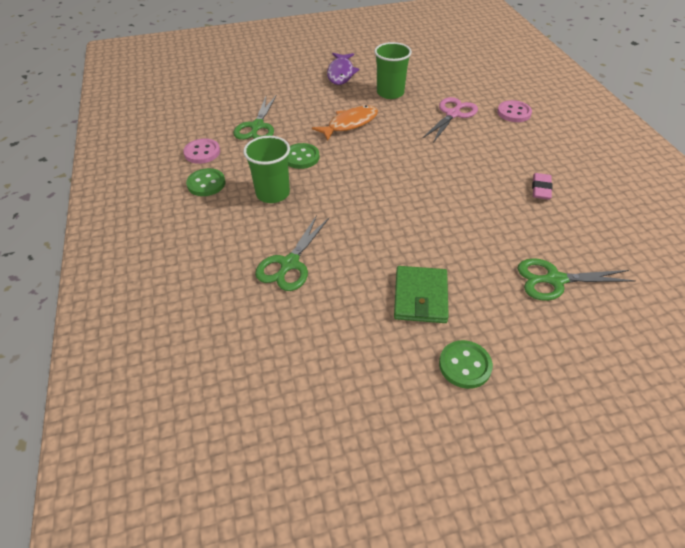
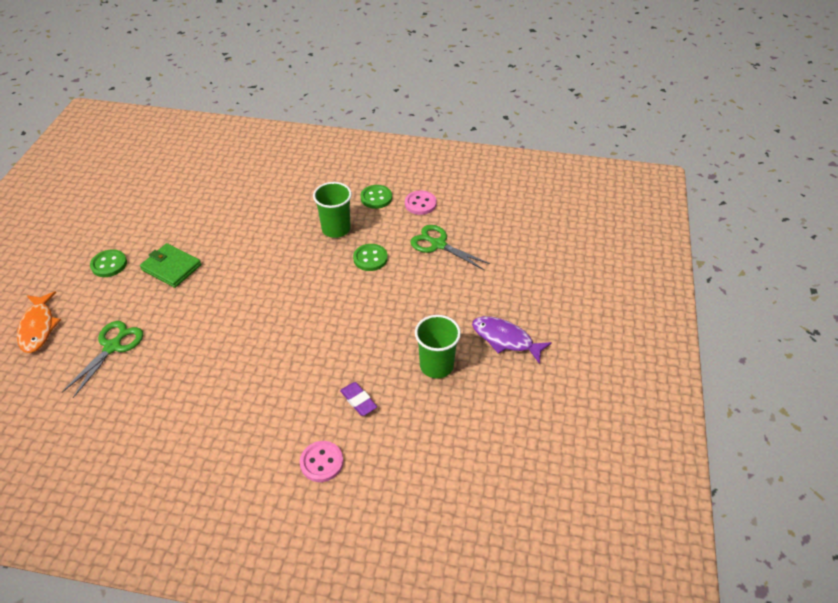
camera: 115 degrees right, 0 degrees up
green scissors [255,215,329,291] -> none
orange fish [312,105,378,141] -> orange fish moved to [17,291,61,353]
pink scissors [422,97,478,143] -> purple eraser [340,382,377,416]
pink eraser [532,173,553,200] -> none

